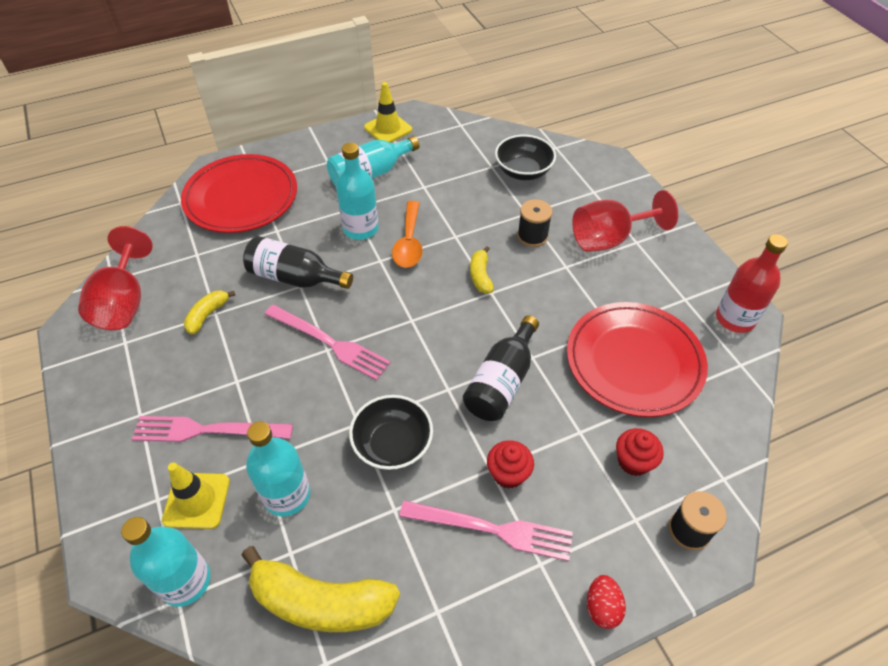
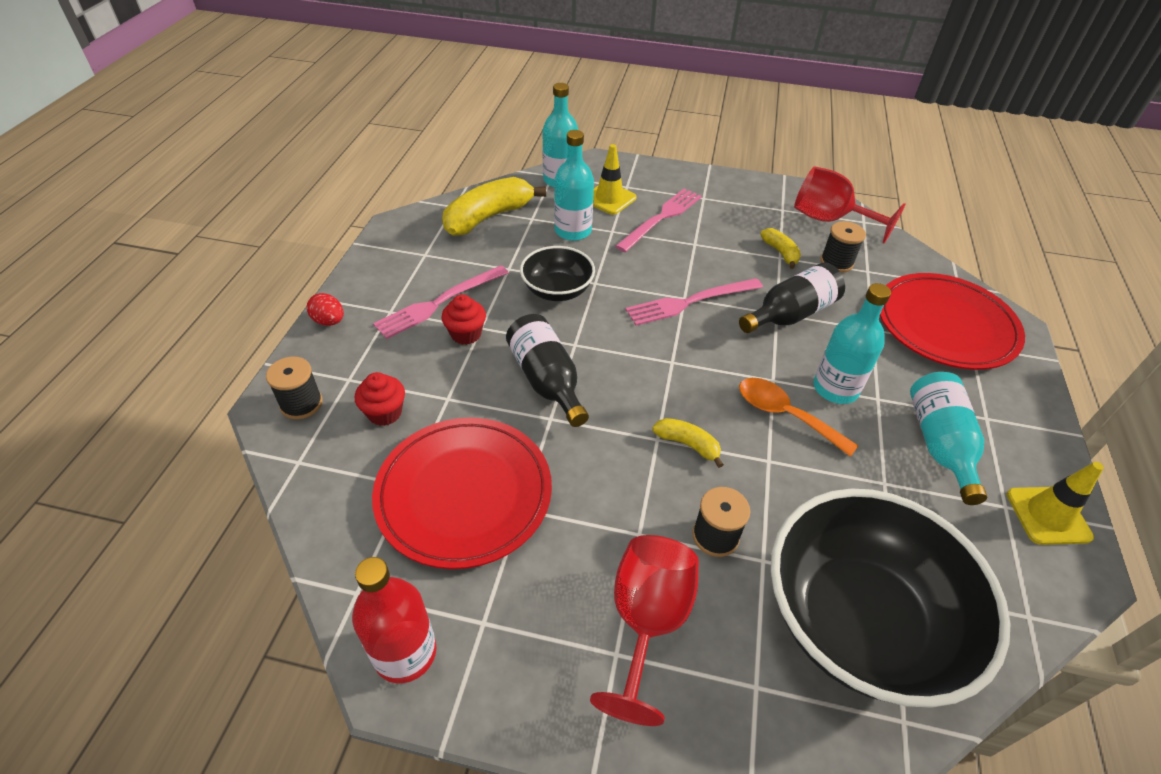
camera: 125 degrees right, 5 degrees down
black bowl [495,135,556,180] -> black bowl [771,488,1011,708], size x1.97
none -> black spool [820,221,866,273]

